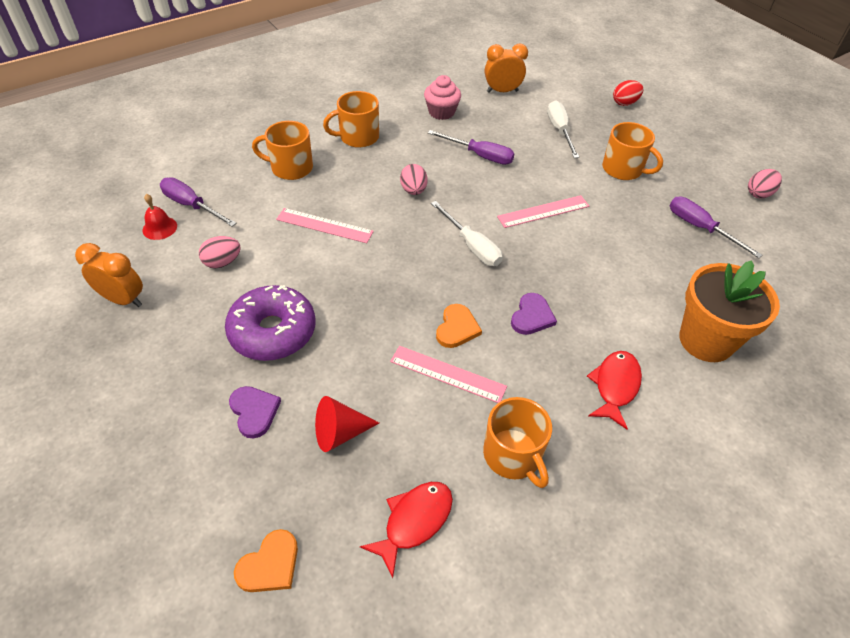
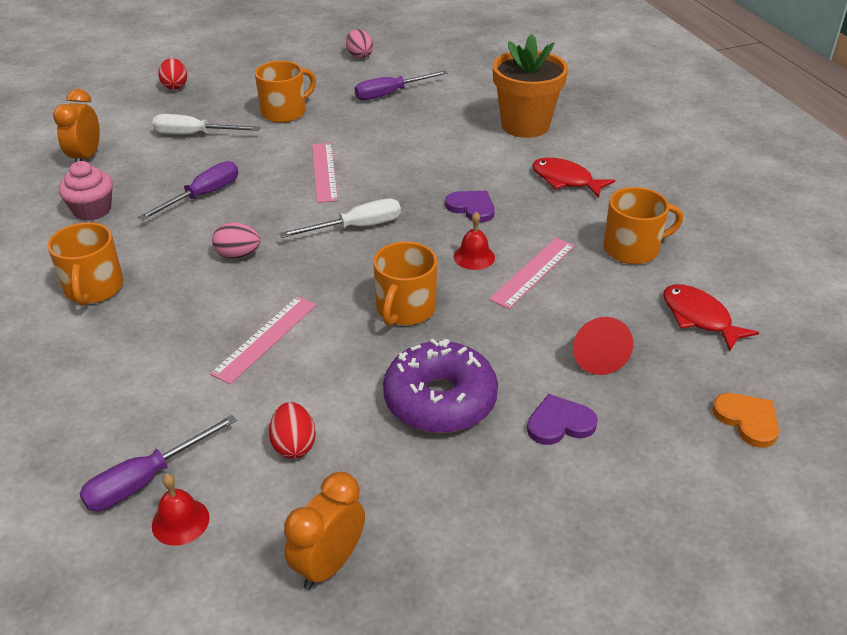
camera: 75 degrees left, 10 degrees down
pink egg [199,236,241,268] -> red egg [269,402,316,459]
orange mug [252,121,313,180] -> orange mug moved to [373,242,437,326]
orange heart [436,304,482,348] -> red bell [454,212,495,270]

